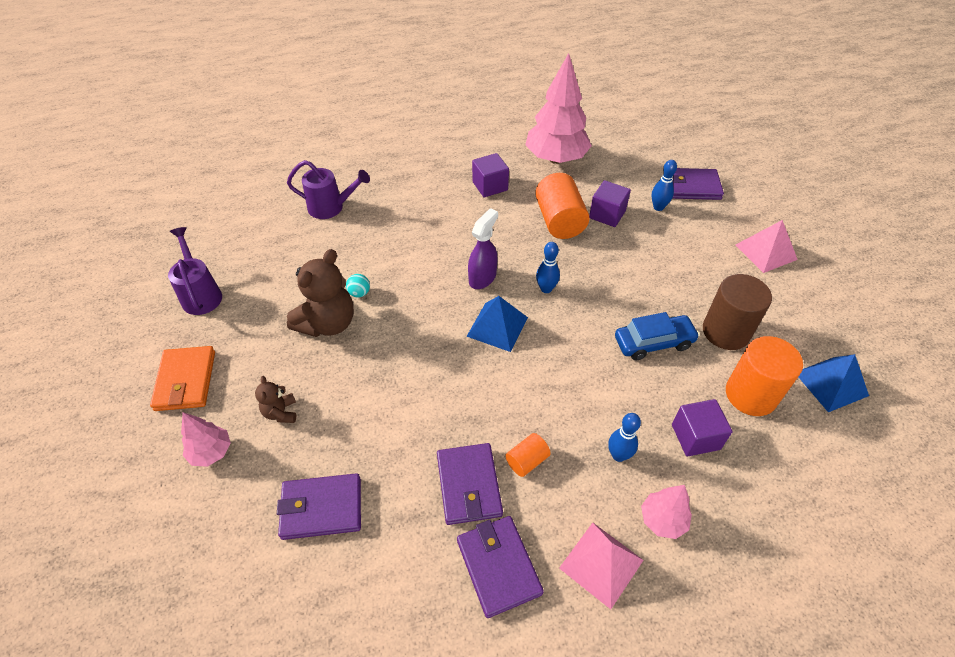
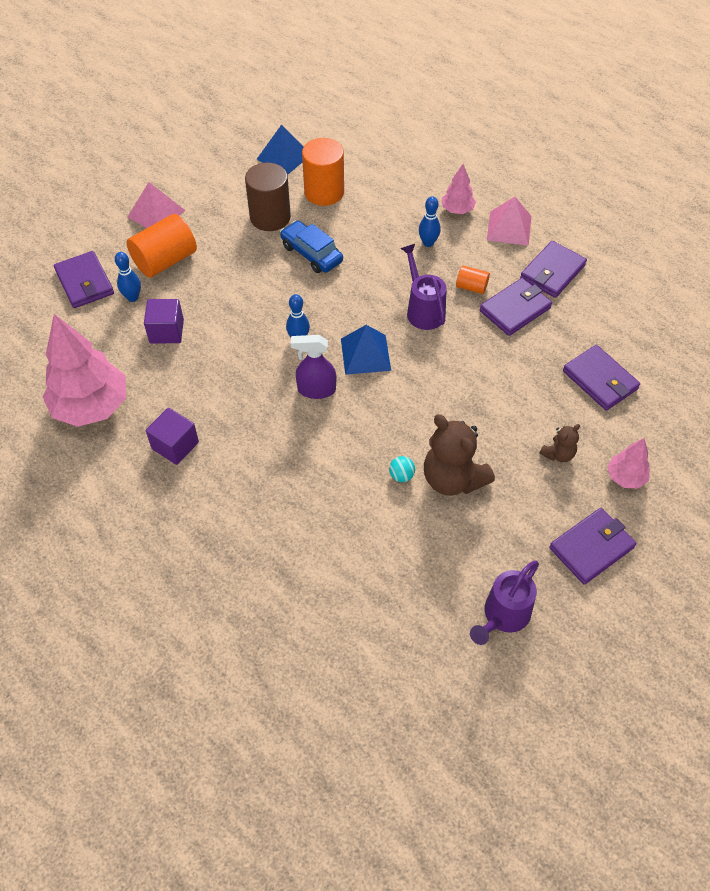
camera: 120 degrees left, 5 degrees up
orange wallet [150,346,215,411] -> purple wallet [549,508,636,585]
purple watering can [287,160,370,219] -> purple watering can moved to [401,244,447,330]
brown teddy bear [287,249,354,337] -> brown teddy bear turned 135 degrees counterclockwise [424,414,495,496]
orange cylinder [535,173,590,239] -> orange cylinder moved to [127,214,197,278]
purple cube [672,399,733,456] -> none

